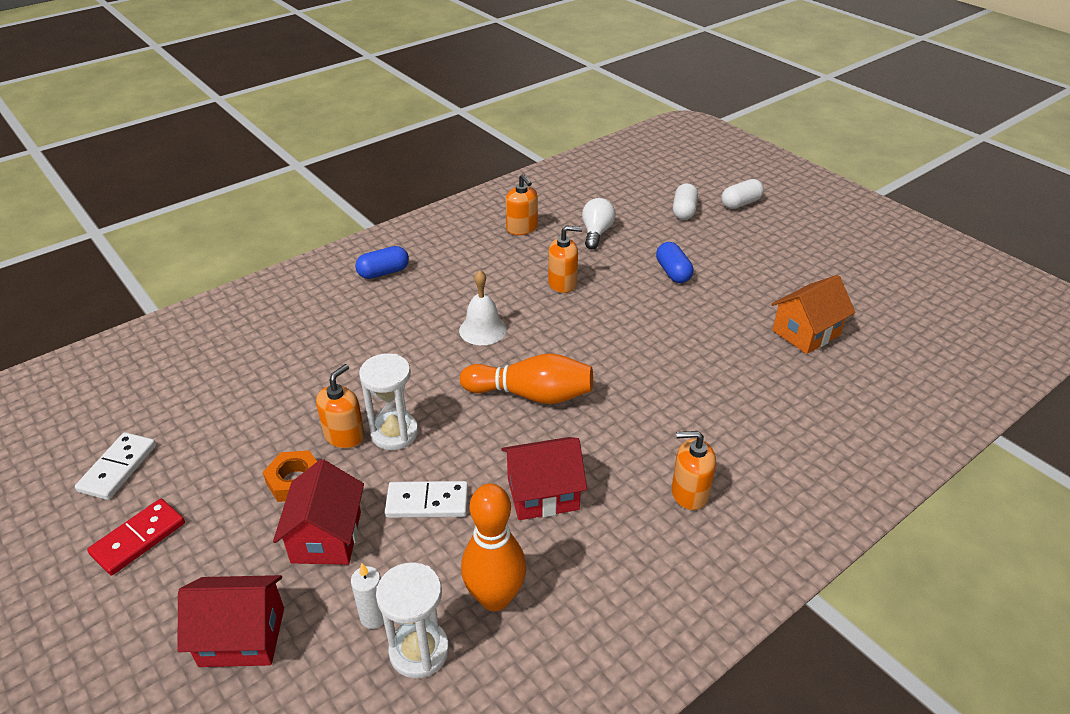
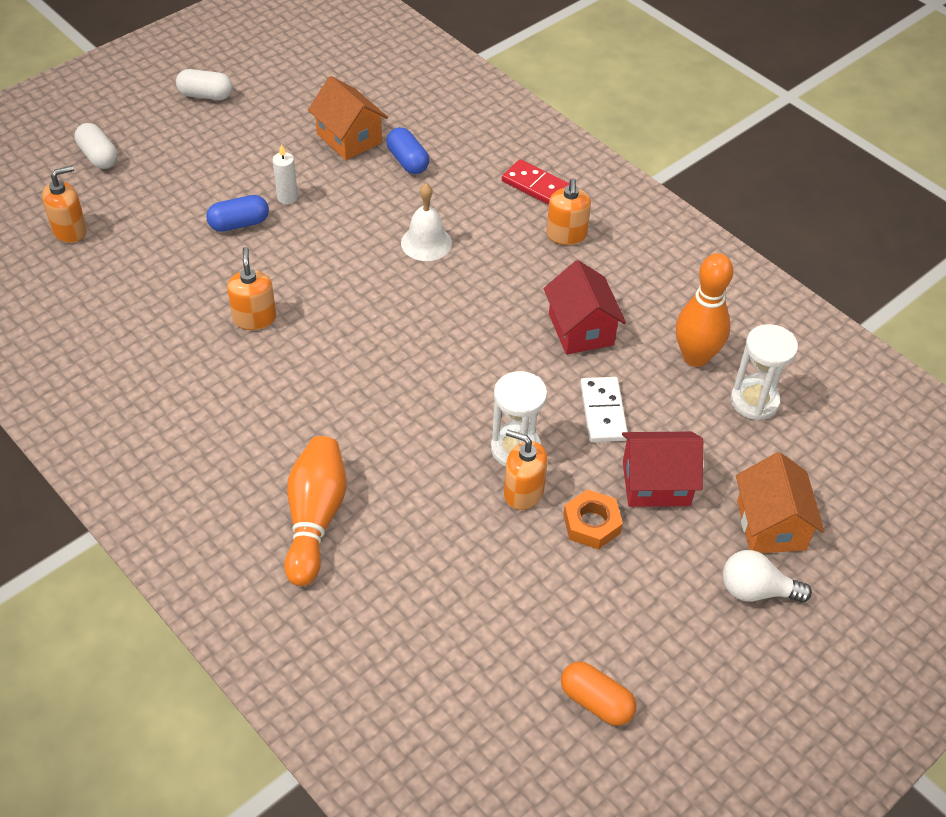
camera: 95 degrees left, 10 degrees up
white domino [75,432,156,500] -> orange capsule [561,661,637,726]
red domino [87,499,185,575] -> red domino moved to [502,159,569,205]
red house [177,575,284,667] -> orange house [736,452,825,553]
white candle [351,563,384,629] -> white candle moved to [273,144,298,204]
blue capsule [355,246,409,279] -> blue capsule moved to [387,127,429,174]
white bell [459,270,507,345] -> white bell moved to [401,184,452,261]
orange bowling pin [460,353,593,404] -> orange bowling pin moved to [284,436,346,586]
orange soap dispenser [505,174,538,235] -> orange soap dispenser moved to [42,166,87,243]
white light bulb [582,198,616,249] -> white light bulb moved to [723,550,812,603]
white capsule [673,183,698,220] -> white capsule moved to [176,69,233,100]

